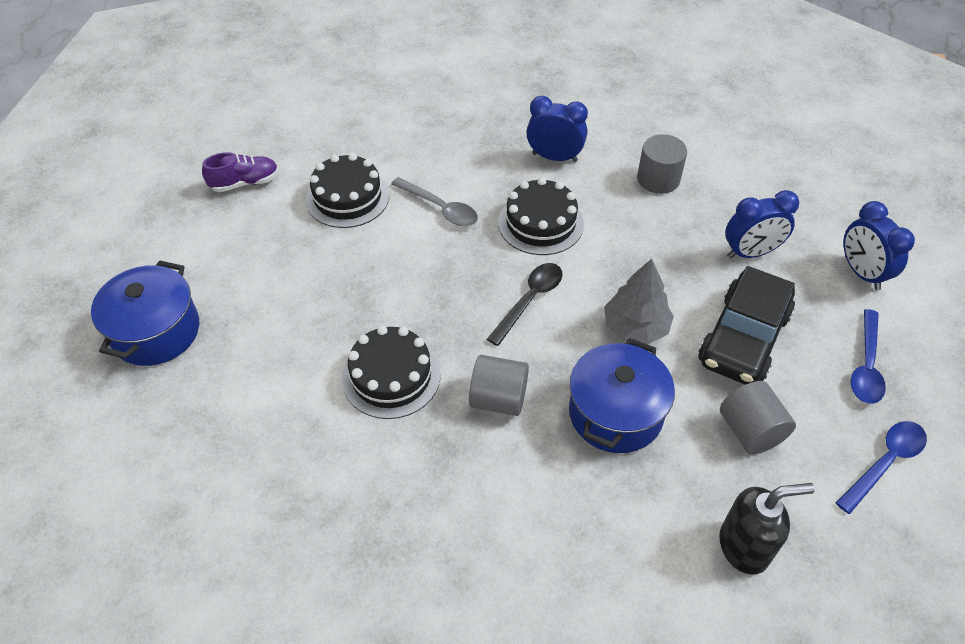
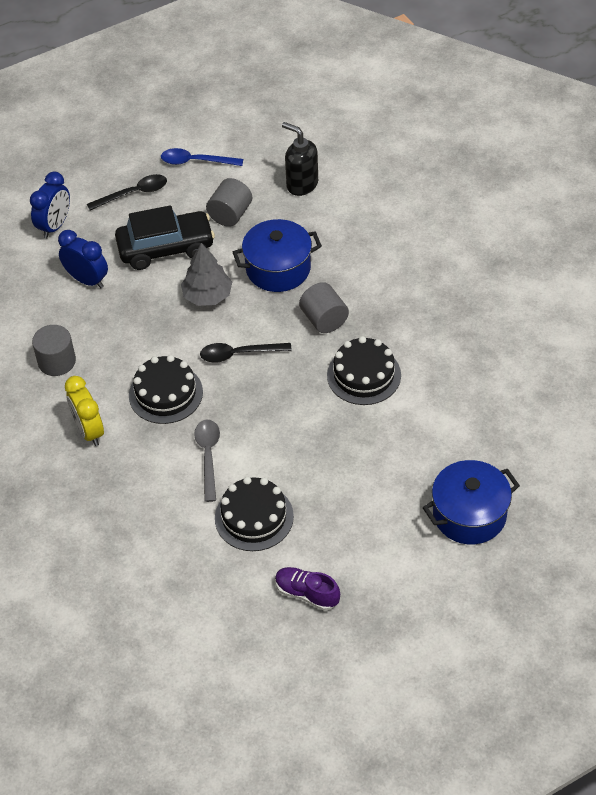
camera: 130 degrees left, 0 degrees up
blue clock [526,96,588,162] -> yellow clock [65,376,104,446]
blue spoon [851,309,886,404] -> black spoon [87,174,167,211]

